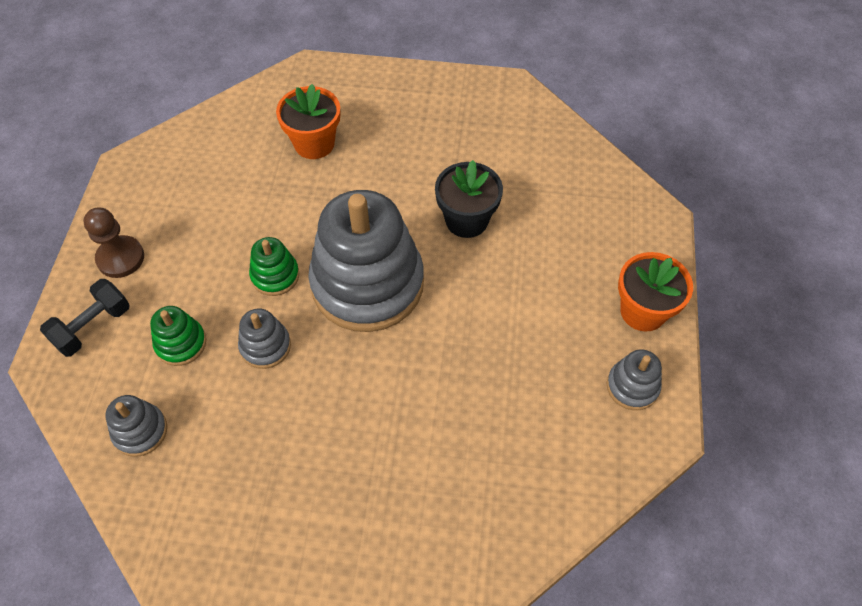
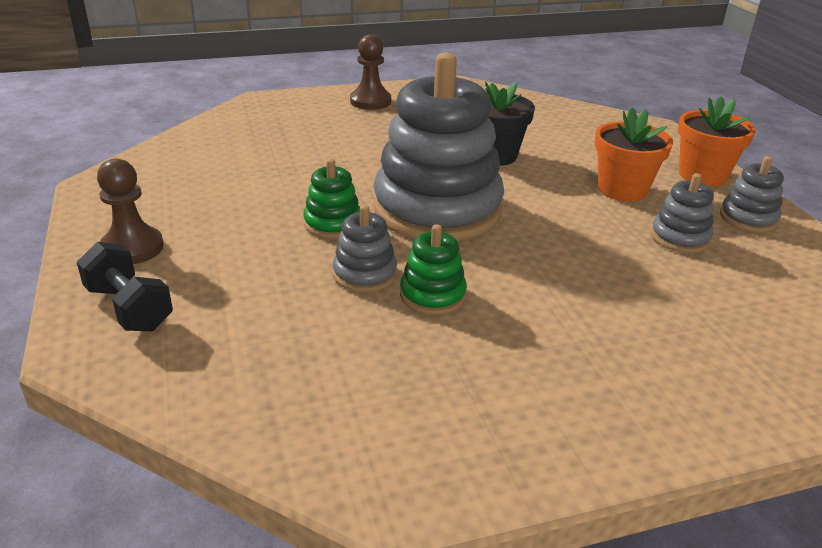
camera: 25 degrees left, 25 degrees down
black dumbbell [40,279,130,357] -> black dumbbell turned 60 degrees counterclockwise [77,242,173,332]
grey stacking toy [106,395,167,457] -> grey stacking toy moved to [651,173,714,253]
green stacking toy [150,306,206,366] -> green stacking toy moved to [400,224,467,315]
orange flower pot [276,84,340,159] -> orange flower pot moved to [595,108,673,202]
none -> brown pawn [350,34,391,110]

